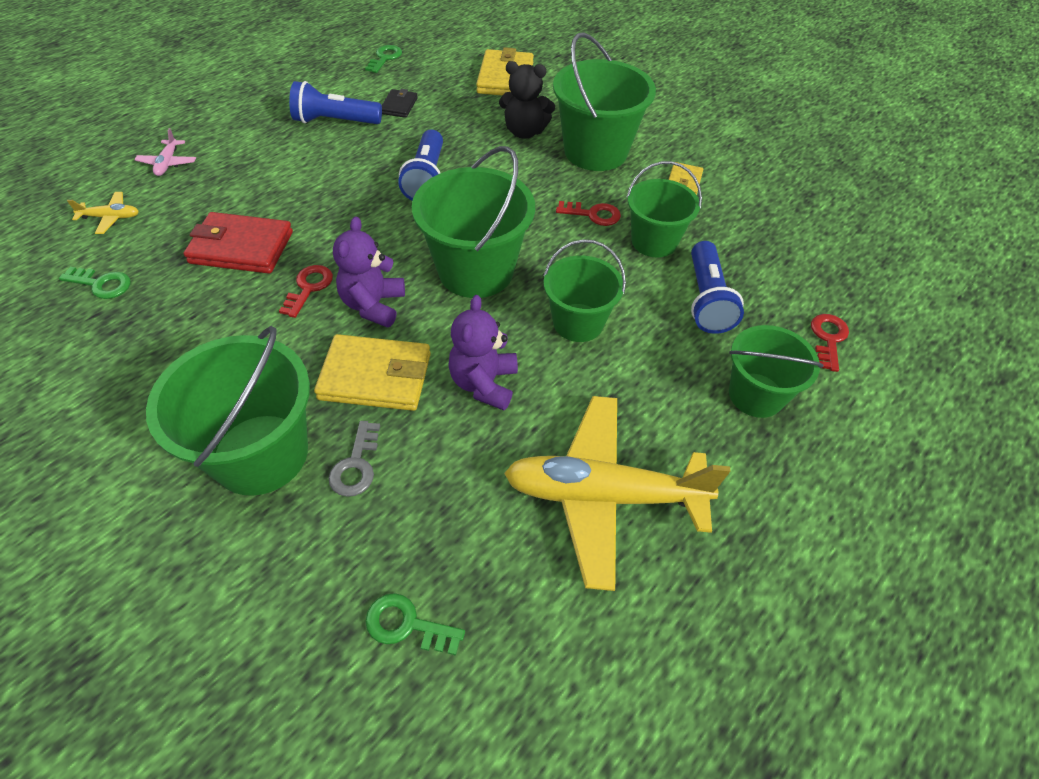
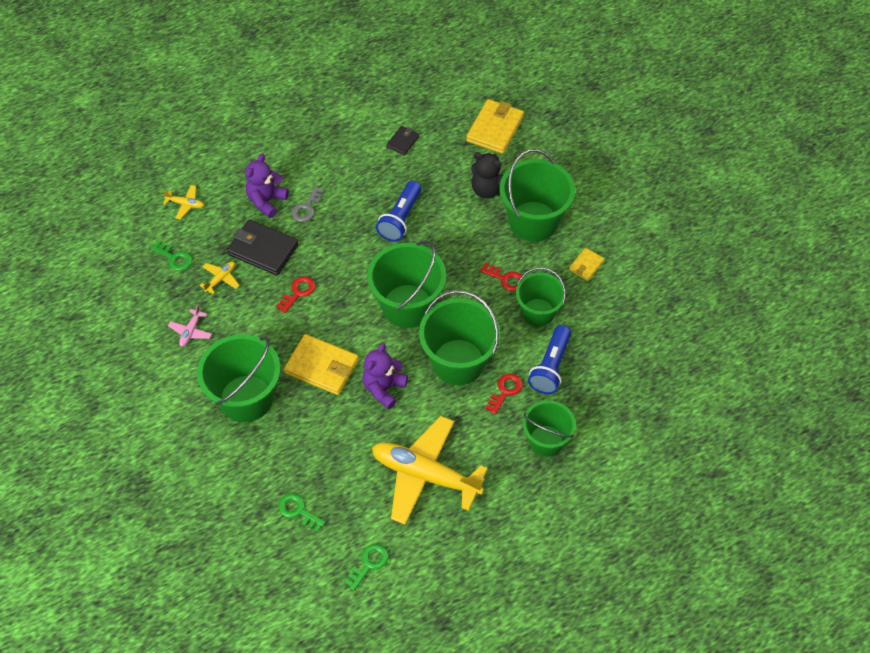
camera: 20 degrees right, 5 degrees up
pink plane [134,128,196,176] -> pink plane moved to [168,305,212,347]
red wallet [183,212,293,274] -> black wallet [227,219,298,275]
blue flashlight [289,81,382,124] -> none
grey key [328,421,380,497] -> grey key moved to [291,186,325,222]
purple teddy bear [333,216,405,328] -> purple teddy bear moved to [245,154,289,218]
green key [365,45,402,73] -> green key moved to [344,544,389,590]
green bucket [543,239,626,342] -> green bucket [419,290,500,385], size x1.57
red key [811,314,849,372] -> red key moved to [485,374,523,415]
none -> yellow plane [200,261,240,294]

